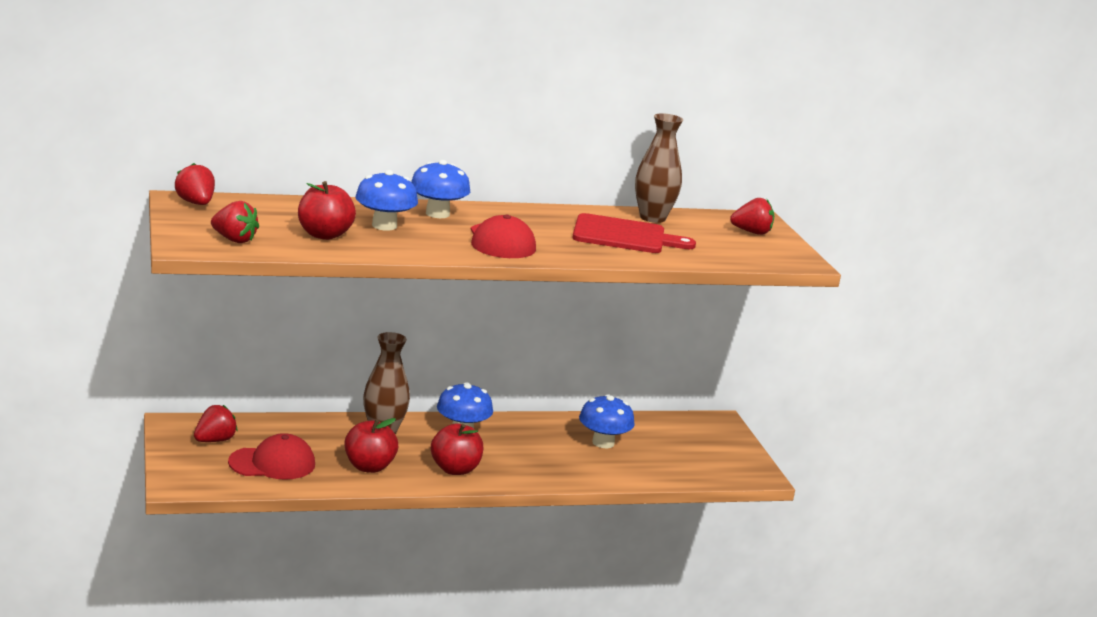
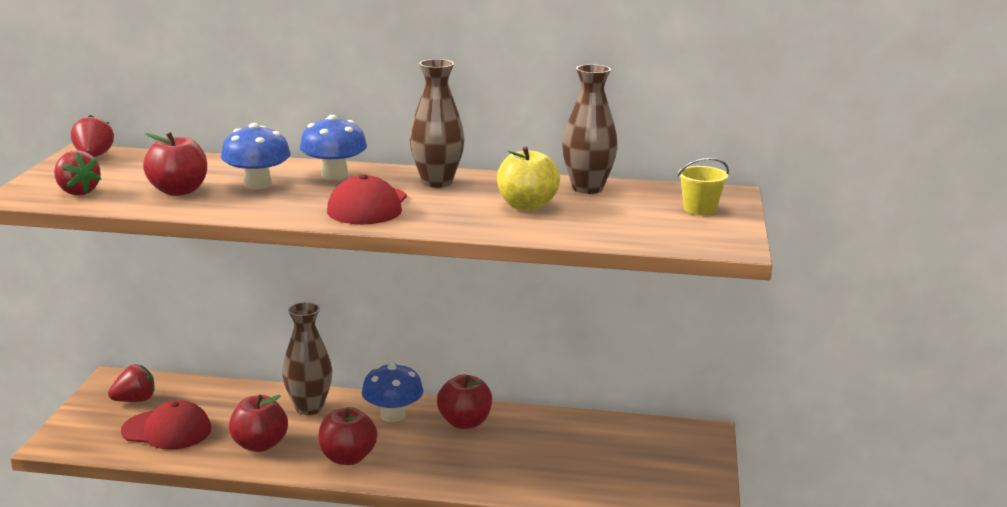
camera: 25 degrees right, 0 degrees up
red cutting board [572,213,696,253] -> yellow apple [497,147,560,211]
blue mushroom [579,394,635,448] -> none
red strawberry [730,198,774,235] -> yellow bucket [678,158,729,215]
none -> brown vase [410,59,464,188]
none -> red apple [437,375,492,429]

